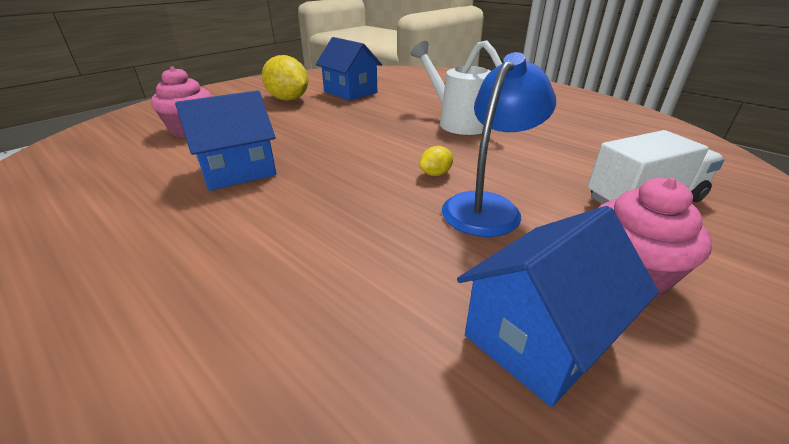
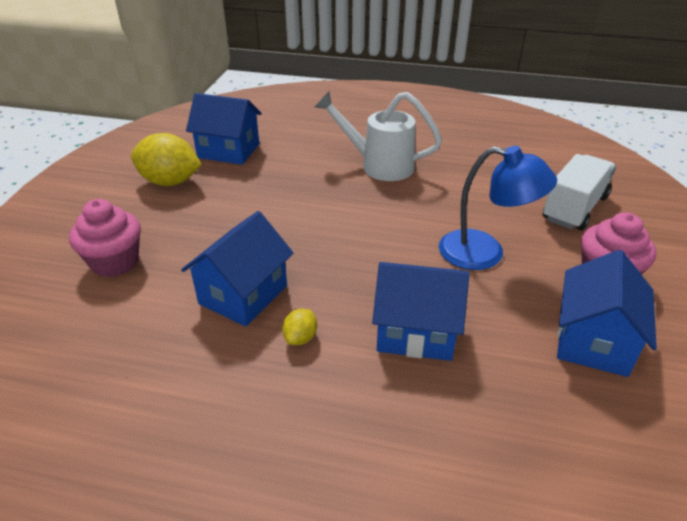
camera: 30 degrees left, 5 degrees up
yellow lemon [419,146,453,176] -> yellow lemon moved to [282,309,317,345]
blue lamp [442,52,556,237] -> blue lamp turned 105 degrees clockwise [439,146,557,270]
none -> blue house [372,262,469,361]

